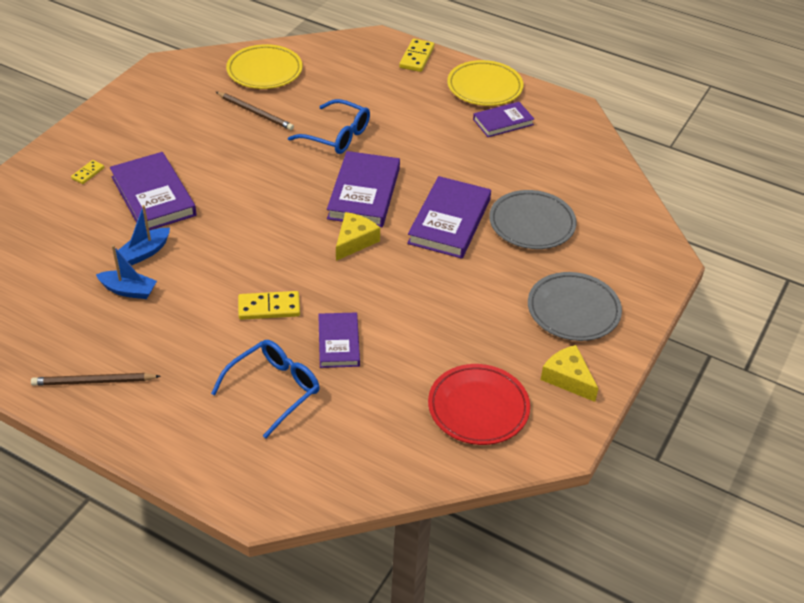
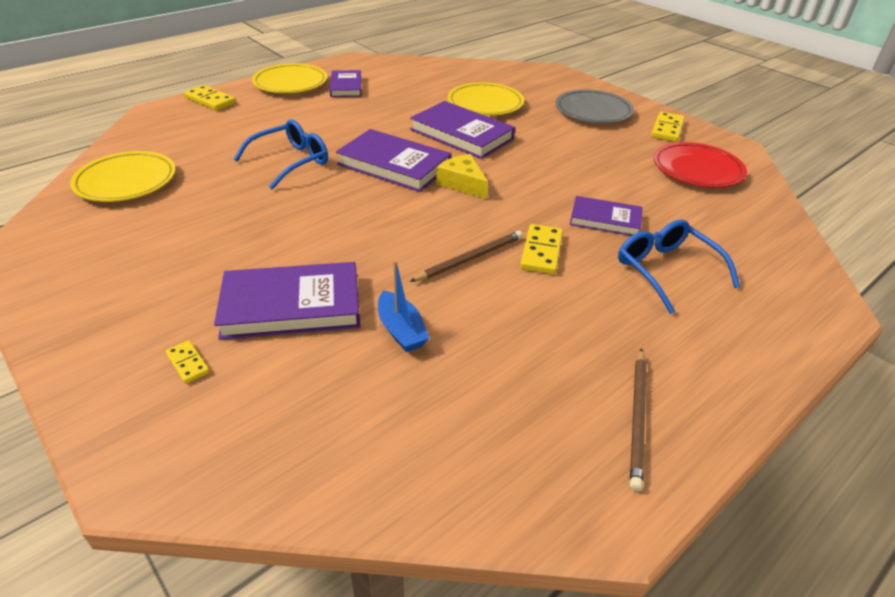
camera: 70 degrees left, 5 degrees down
blue boat [96,245,157,299] -> none
brown pencil [216,92,294,130] -> brown pencil moved to [410,231,523,282]
grey plate [489,190,577,249] -> yellow plate [448,82,524,116]
yellow cheese [541,345,599,402] -> yellow domino [651,112,685,142]

